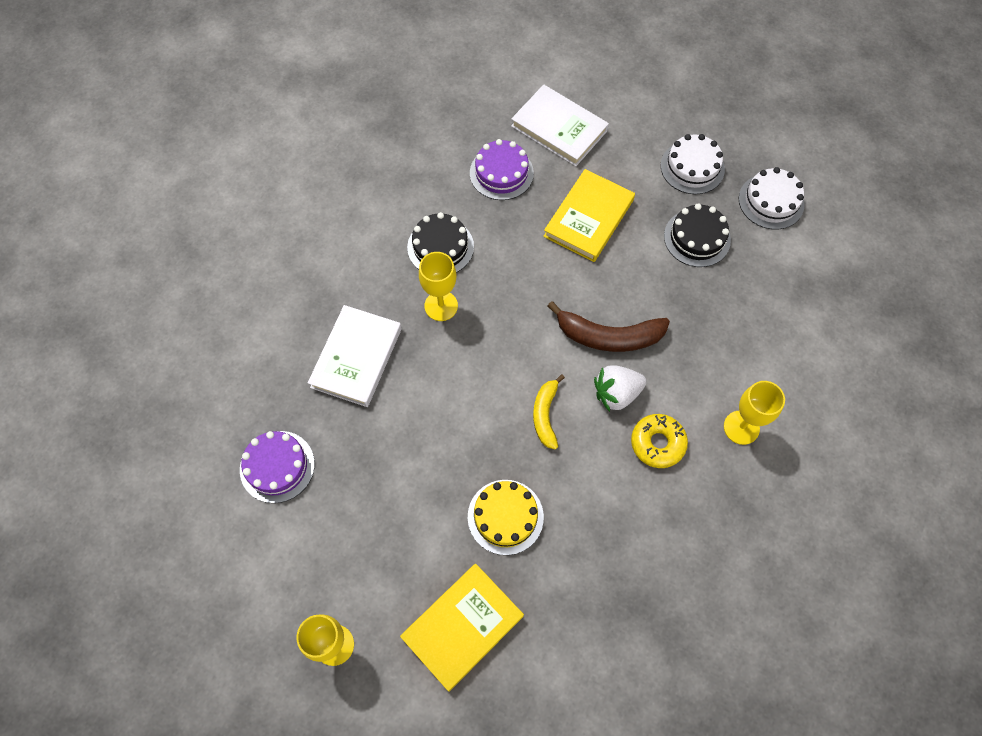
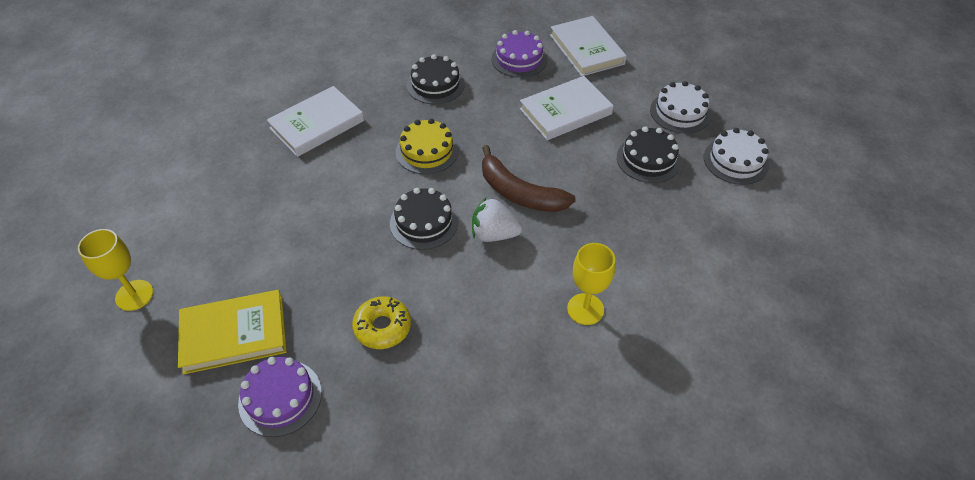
camera: 30 degrees right, 15 degrees down
purple cake [240,431,315,503] -> purple cake moved to [238,357,322,437]
yellow goblet [419,252,458,321] -> none
yellow cake [468,480,544,555] -> yellow cake moved to [396,119,459,174]
yellow banana [533,374,565,450] -> black cake [390,188,458,250]
yellow book [543,169,635,262] -> white book [520,76,614,140]
yellow donut [631,414,688,468] -> yellow donut moved to [352,296,411,349]

